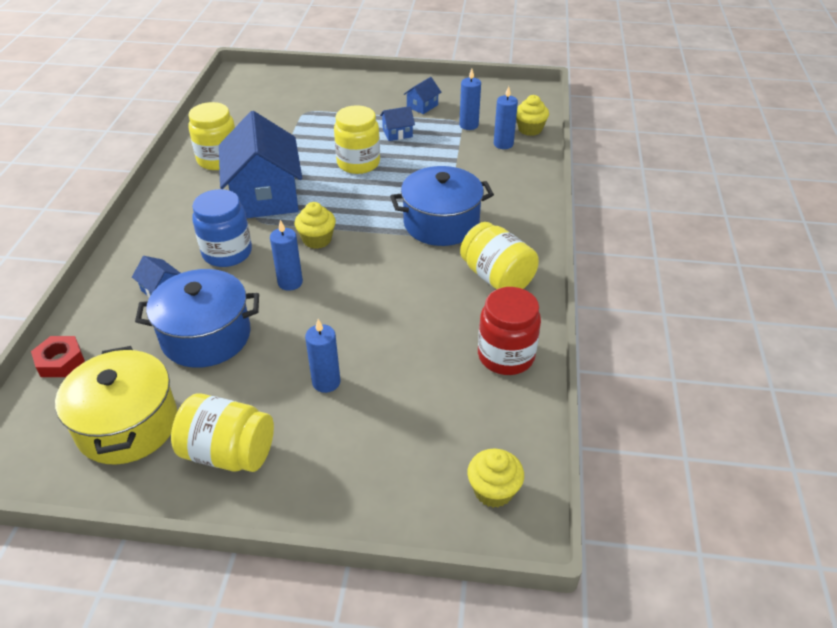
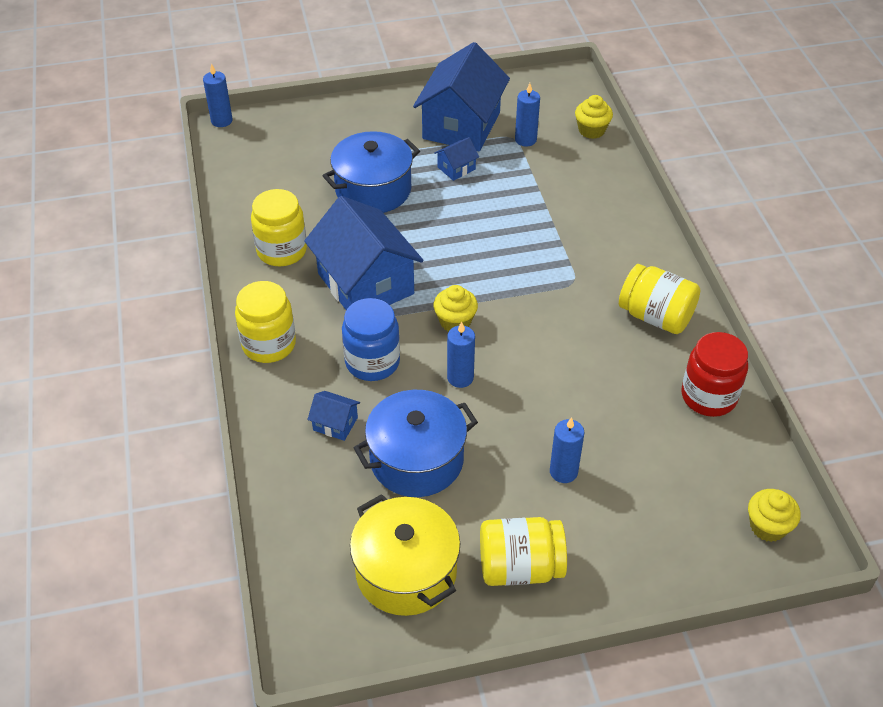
camera: 20 degrees left, 5 degrees up
red nut [31,336,85,377] -> none
yellow jar [334,105,380,174] -> yellow jar moved to [235,281,296,363]
blue pot [390,166,494,246] -> blue pot moved to [323,131,420,213]
blue house [404,77,441,114] -> blue house [413,42,510,152], size x2.42
blue candle [494,86,518,149] -> blue candle moved to [203,63,233,127]

